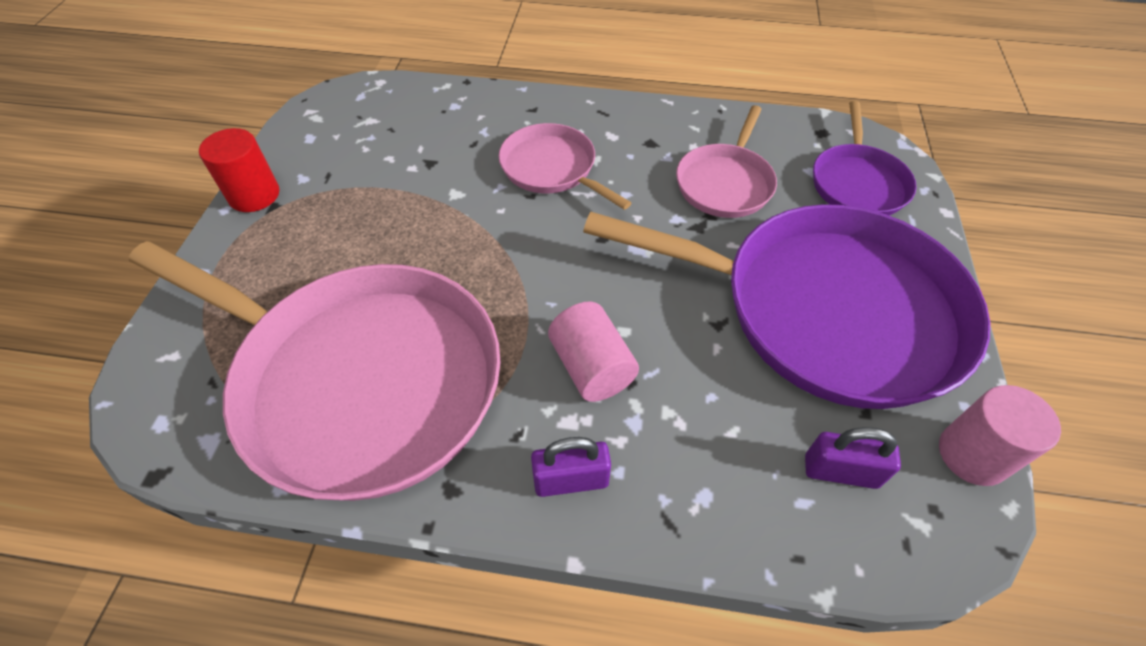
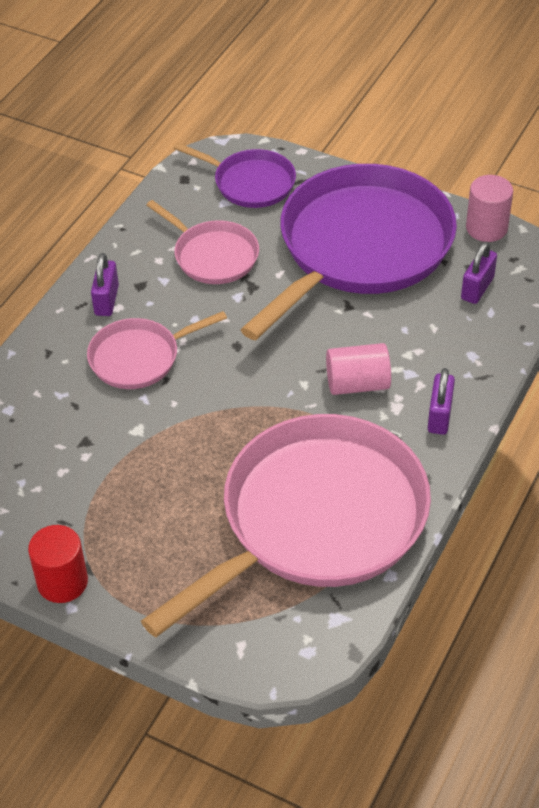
camera: 70 degrees left, 5 degrees down
none -> purple padlock [91,253,119,316]

